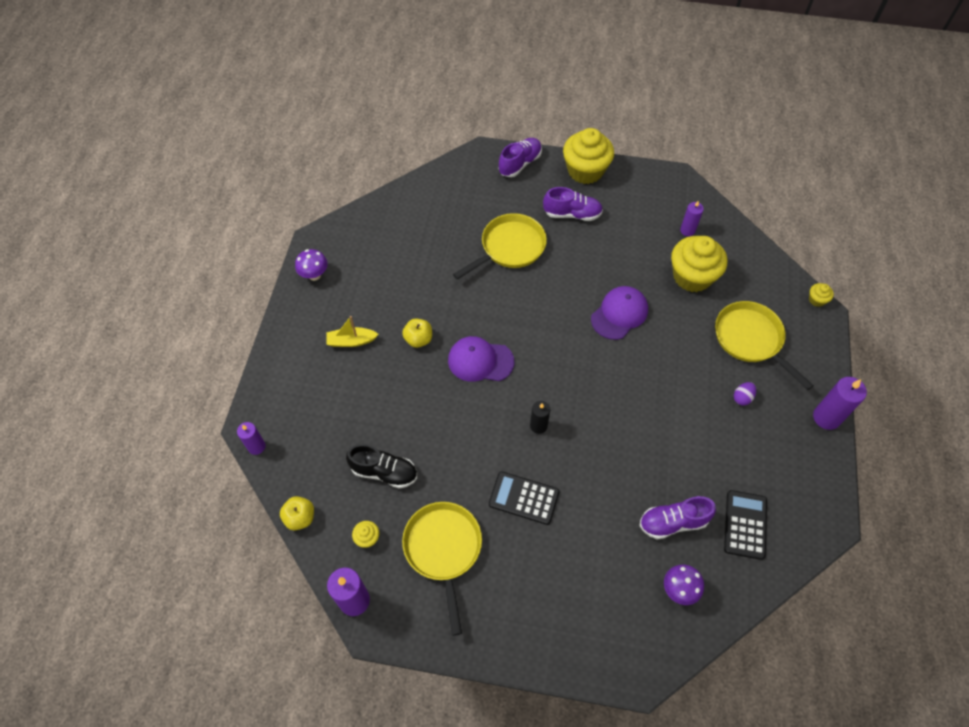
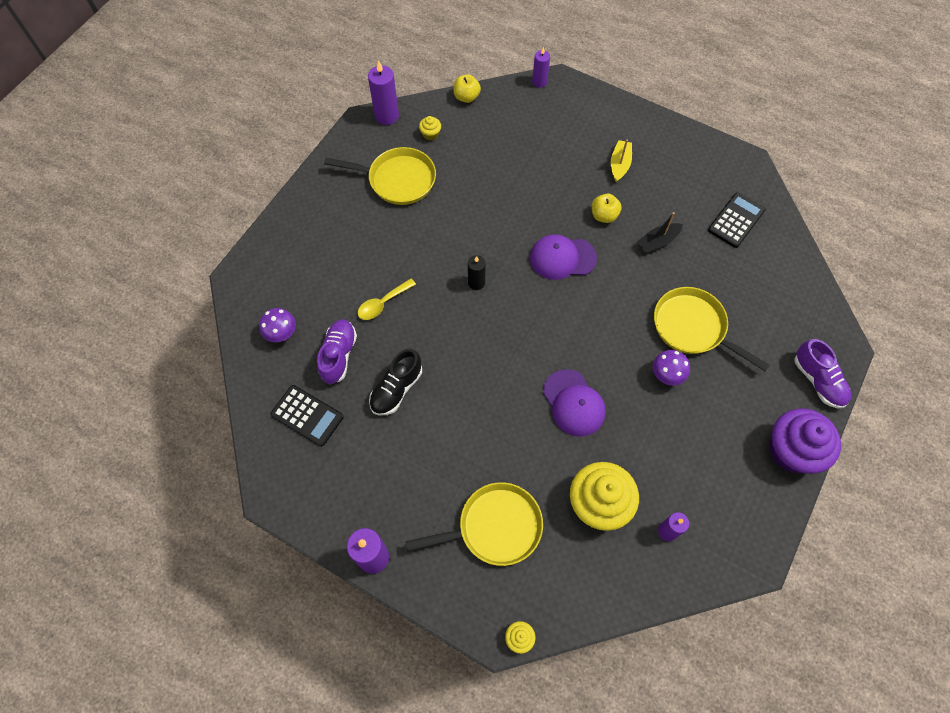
camera: 110 degrees right, 5 degrees up
purple mushroom [295,249,328,281] -> purple mushroom moved to [653,350,690,386]
black shoe [346,444,417,489] -> black shoe moved to [369,349,422,416]
purple cap [448,336,514,382] -> purple cap turned 120 degrees counterclockwise [530,234,597,280]
yellow pan [453,213,547,280] -> yellow pan turned 150 degrees clockwise [654,287,770,371]
black calculator [489,471,559,525] -> black calculator moved to [708,192,766,248]
purple shoe [543,187,603,221] -> none
yellow cupcake [563,128,614,184] -> purple cupcake [769,409,841,474]
purple egg [734,382,756,405] -> none
none -> yellow spoon [358,278,416,320]
none -> black boat [637,212,683,253]

